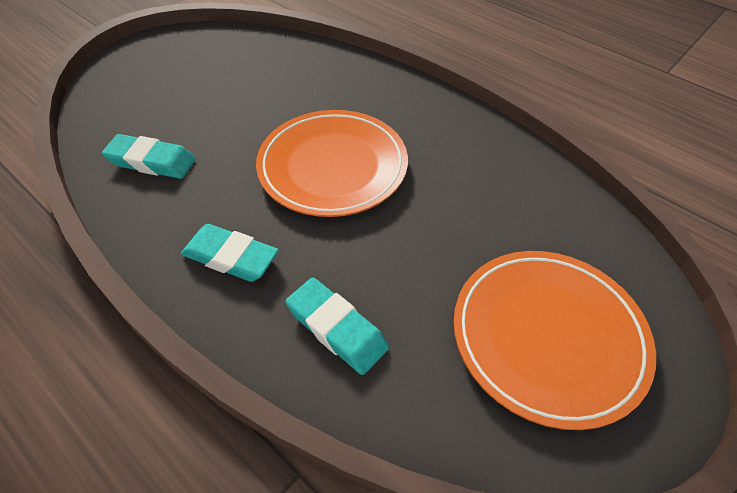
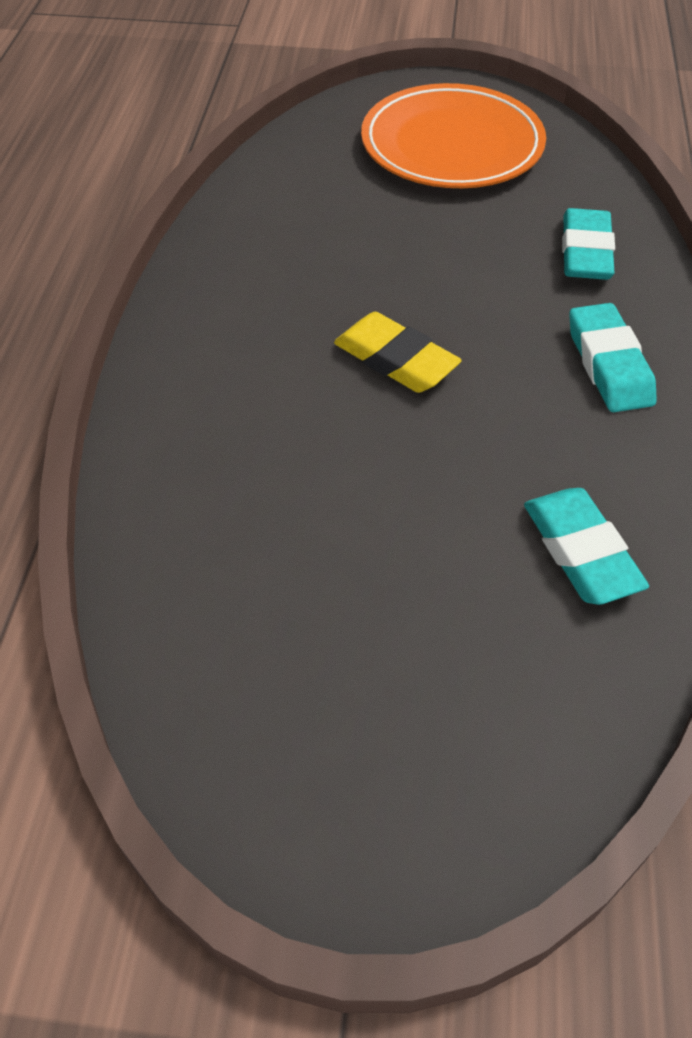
camera: 125 degrees left, 0 degrees up
orange plate [256,110,408,217] -> yellow eraser [334,312,462,393]

